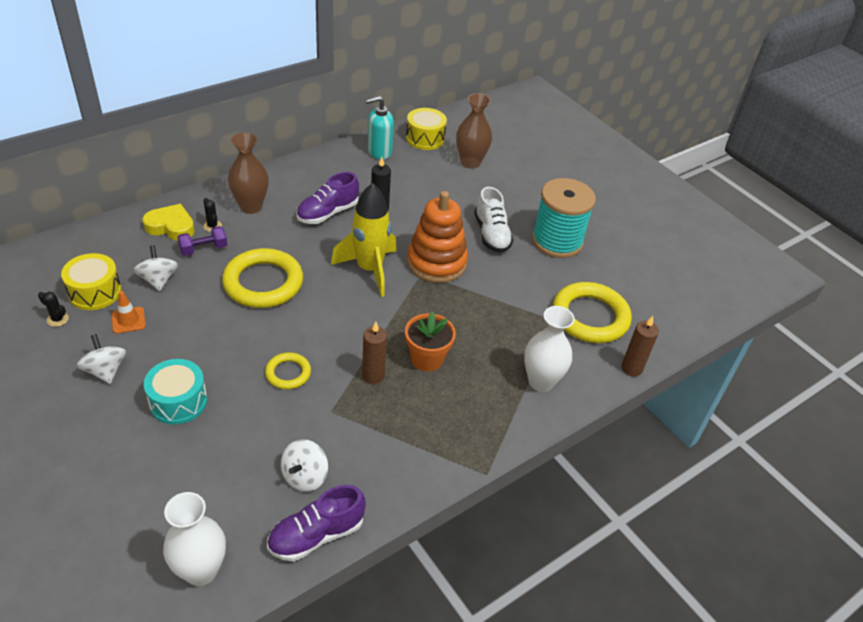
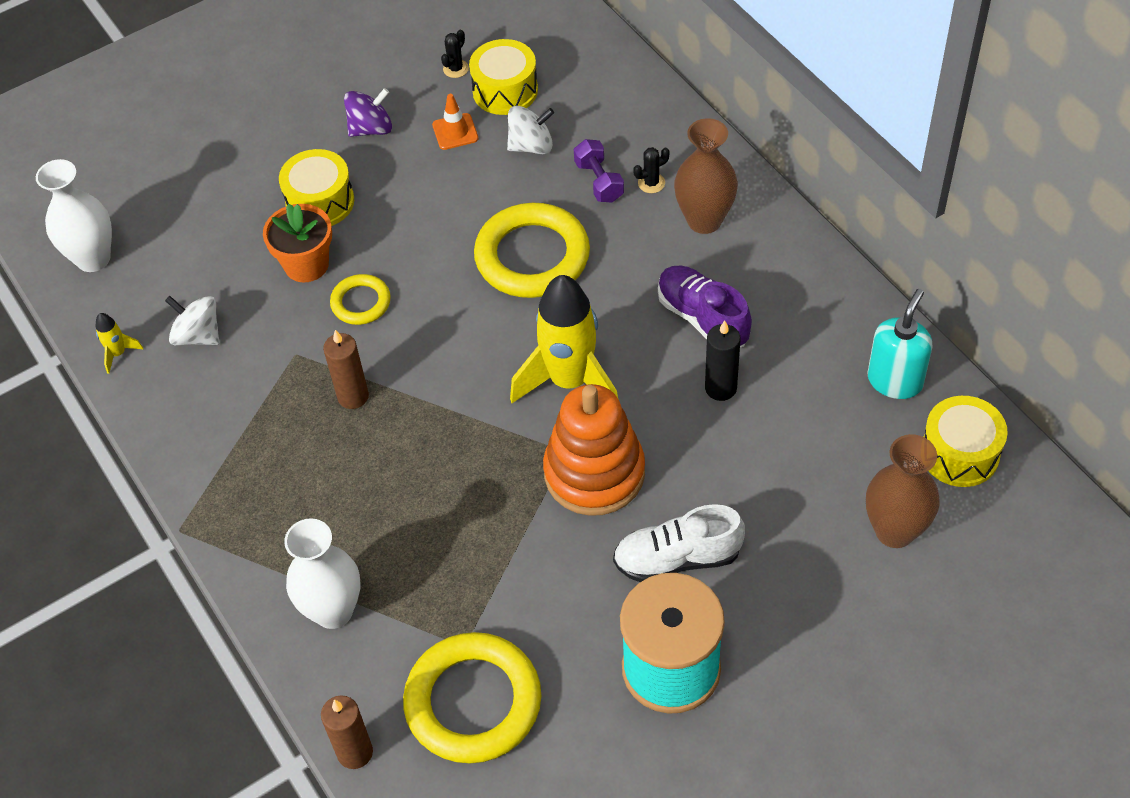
camera: 100 degrees right, 10 degrees up
white spinning top [77,334,126,384] -> purple spinning top [344,88,392,137]
yellow heart [142,204,195,241] -> none
turquoise drum [144,359,207,425] -> yellow drum [279,149,354,226]
purple shoe [267,485,366,561] -> yellow rocket [96,313,143,374]
turquoise soap dispenser [366,96,394,160] -> turquoise soap dispenser turned 45 degrees clockwise [868,289,933,399]
orange flower pot [405,312,456,371] -> orange flower pot moved to [263,203,332,282]

